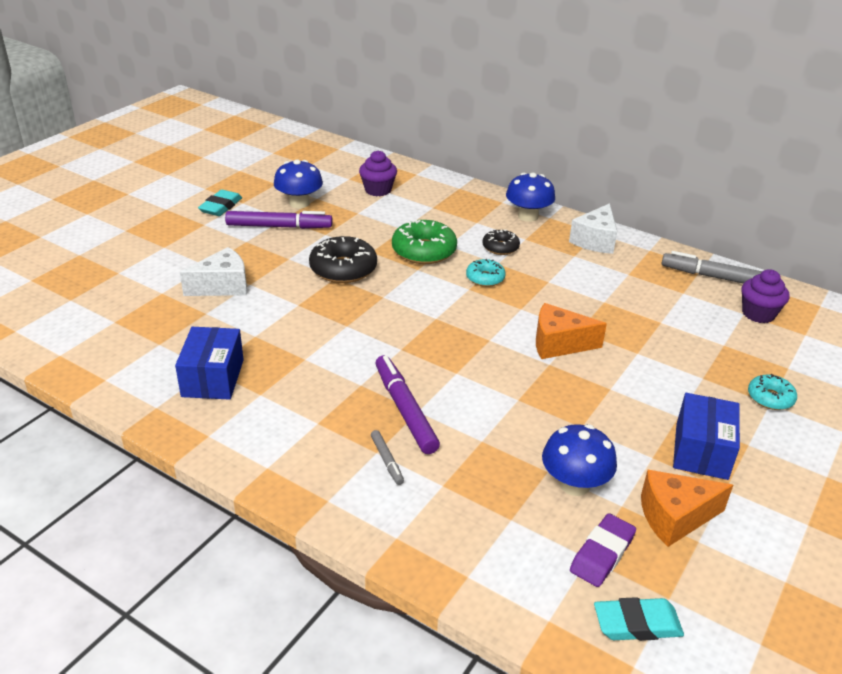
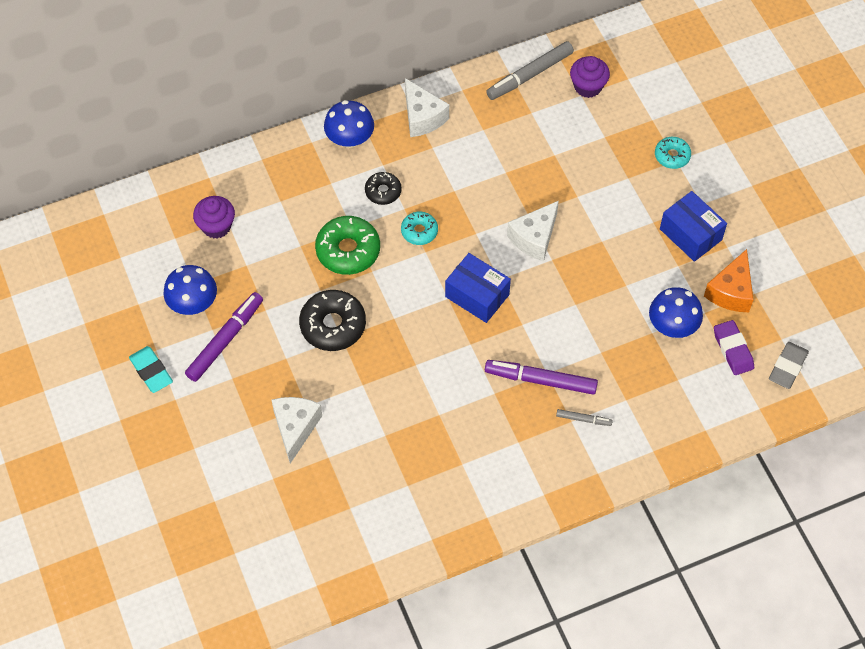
camera: 55 degrees left, 25 degrees up
blue box [175,327,244,400] -> blue box moved to [445,253,511,323]
orange cheese [536,303,607,359] -> white cheese [507,201,559,261]
turquoise eraser [594,597,684,641] -> grey eraser [769,342,809,389]

